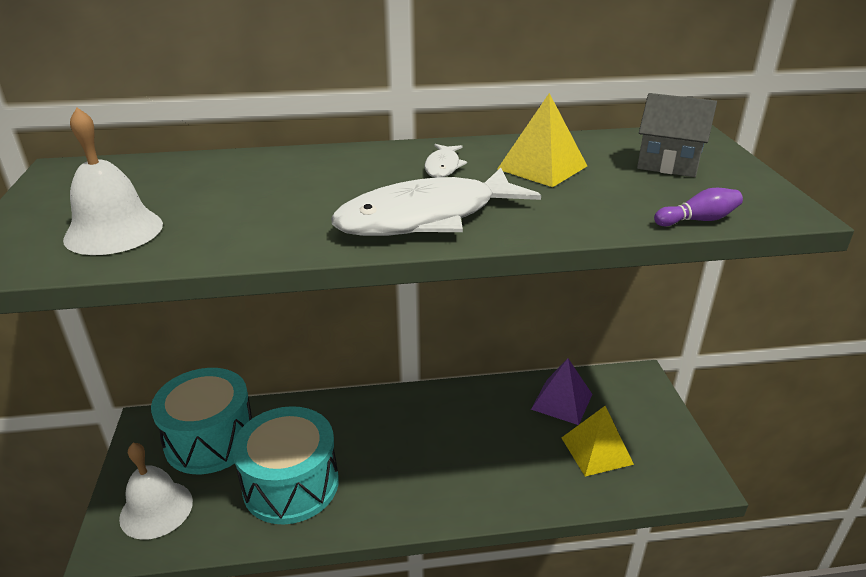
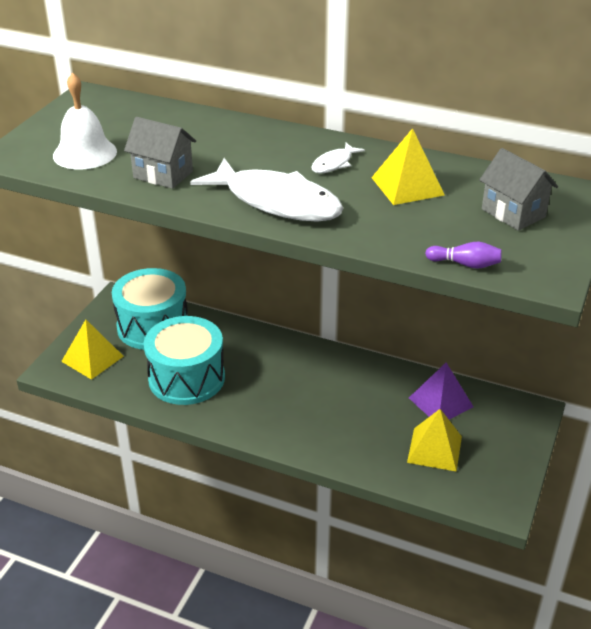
camera: 30 degrees right, 5 degrees up
white bell [119,443,193,540] -> yellow pyramid [61,320,124,380]
white fish [331,168,541,236] -> white fish turned 150 degrees counterclockwise [190,158,343,222]
none -> grey house [124,117,196,189]

